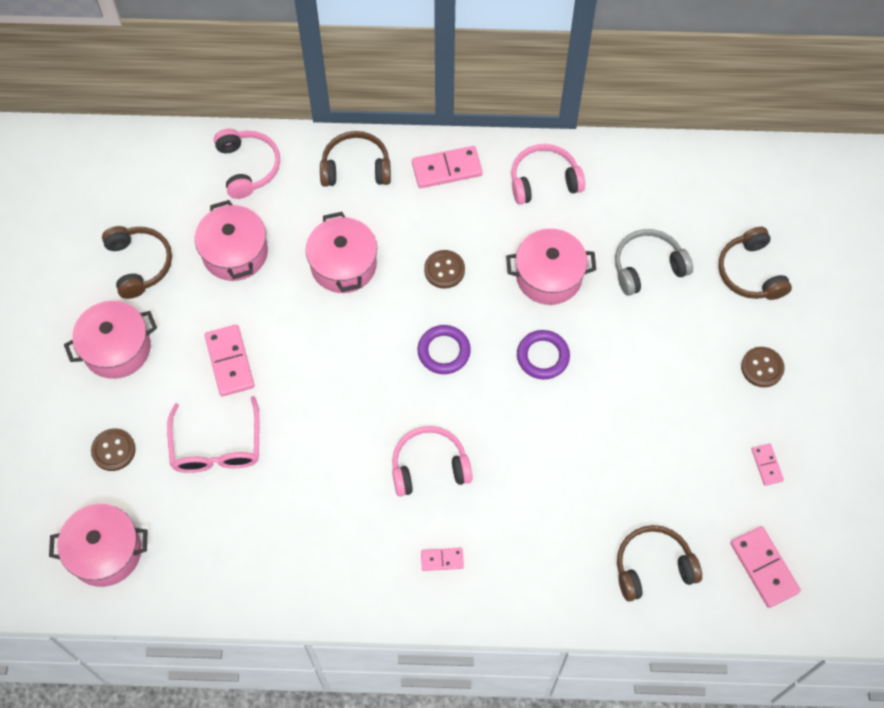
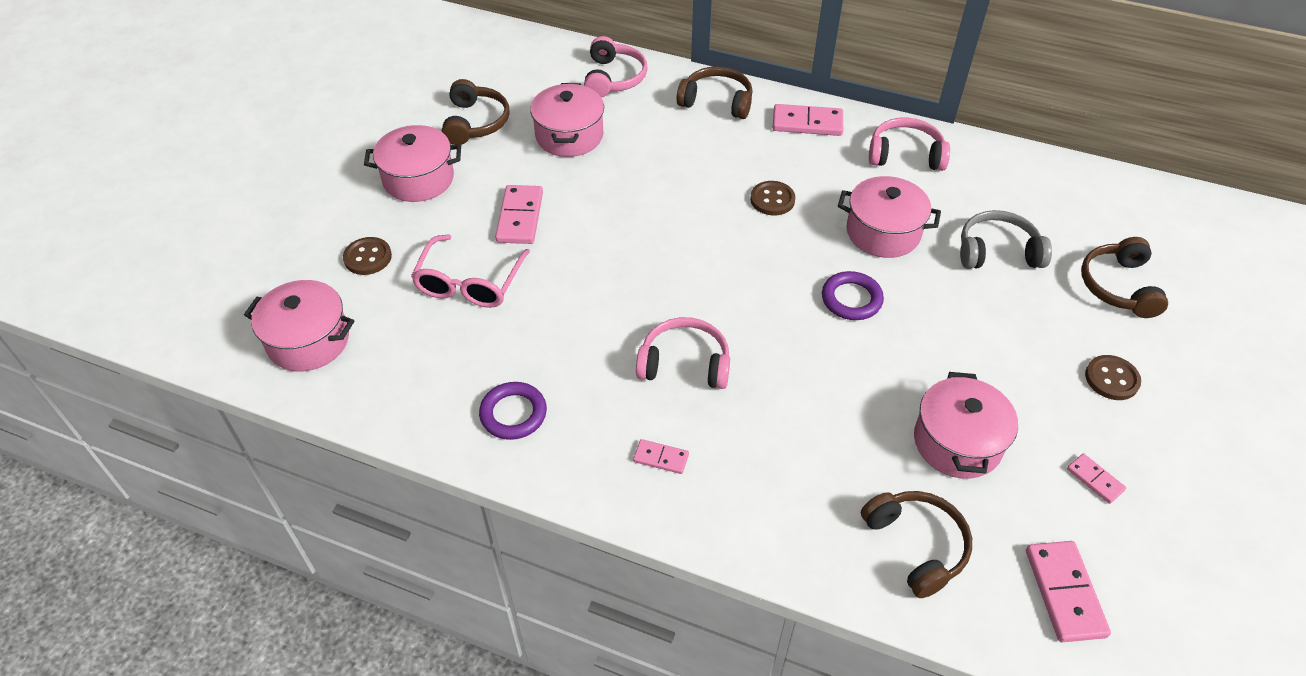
camera: 20 degrees right, 15 degrees down
pink pot [306,212,377,293] -> pink pot moved to [914,372,1018,479]
purple ring [417,325,471,374] -> purple ring moved to [479,382,547,440]
brown headphones [617,525,702,602] -> brown headphones turned 60 degrees clockwise [861,491,972,598]
pink domino [752,443,784,486] -> pink domino turned 45 degrees counterclockwise [1067,453,1126,504]

